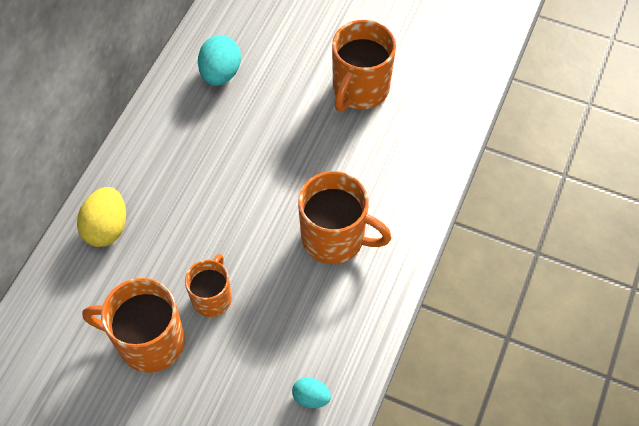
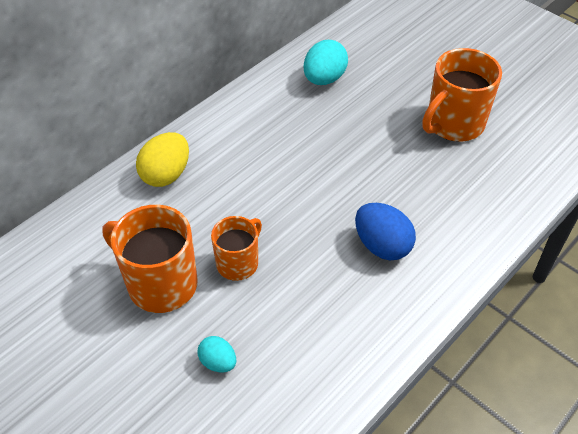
camera: 20 degrees right, 10 degrees down
turquoise egg [292,377,331,408] -> turquoise egg moved to [198,336,236,372]
orange mug [298,171,392,264] -> blue egg [355,203,416,260]

